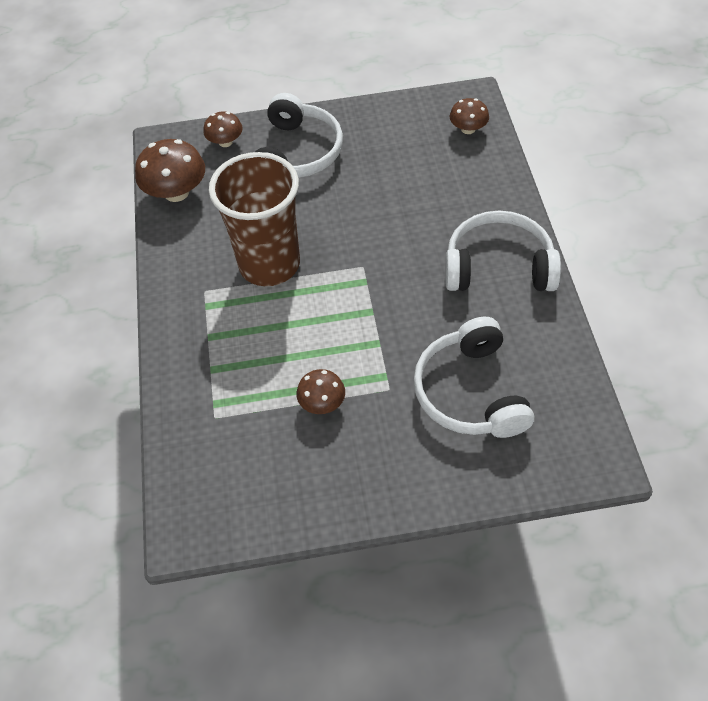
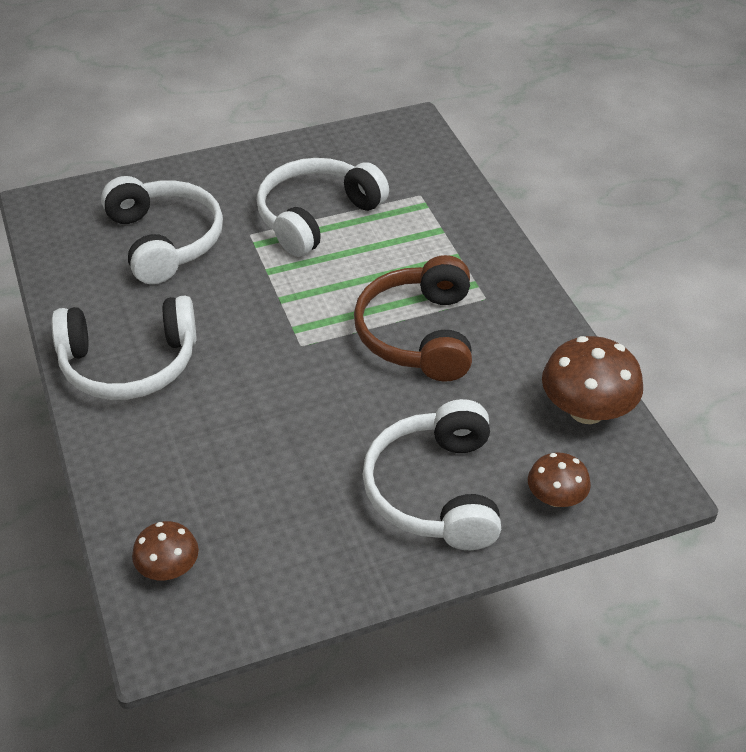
camera: 165 degrees right, 10 degrees down
brown cup [209,152,300,286] -> brown headphones [354,255,472,382]
brown mushroom [296,369,345,414] -> white headphones [257,158,389,257]

